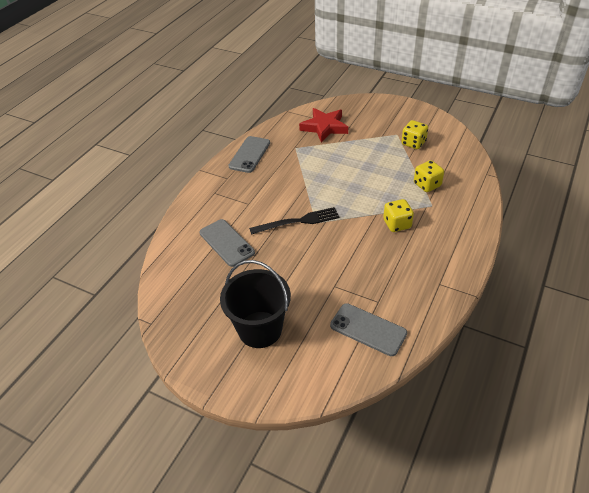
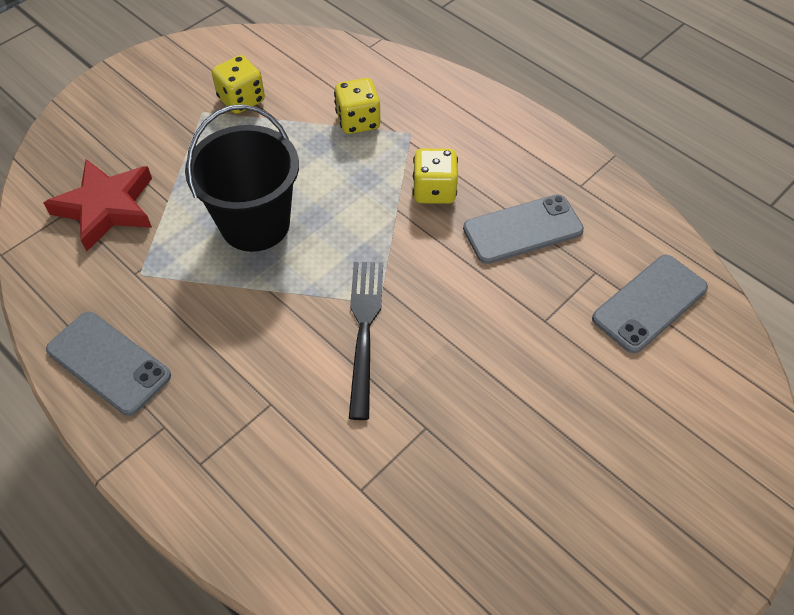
camera: 75 degrees left, 10 degrees up
grey phone [199,219,255,267] -> grey phone moved to [463,194,584,264]
black bucket [220,260,291,348] -> black bucket moved to [185,104,299,252]

